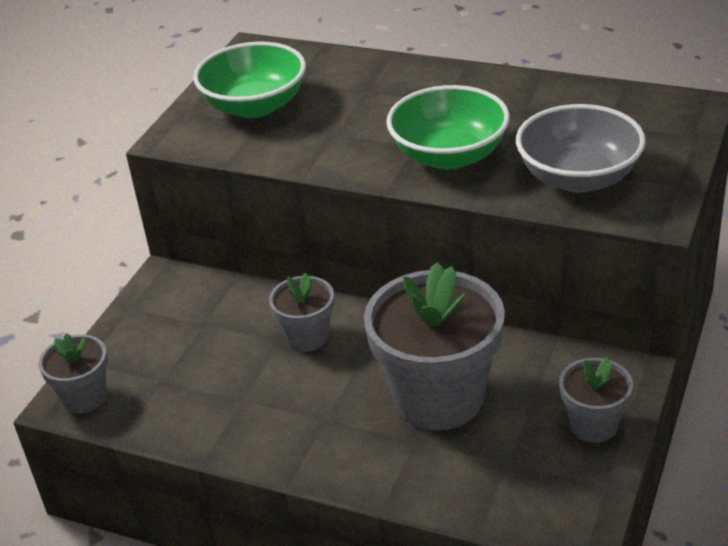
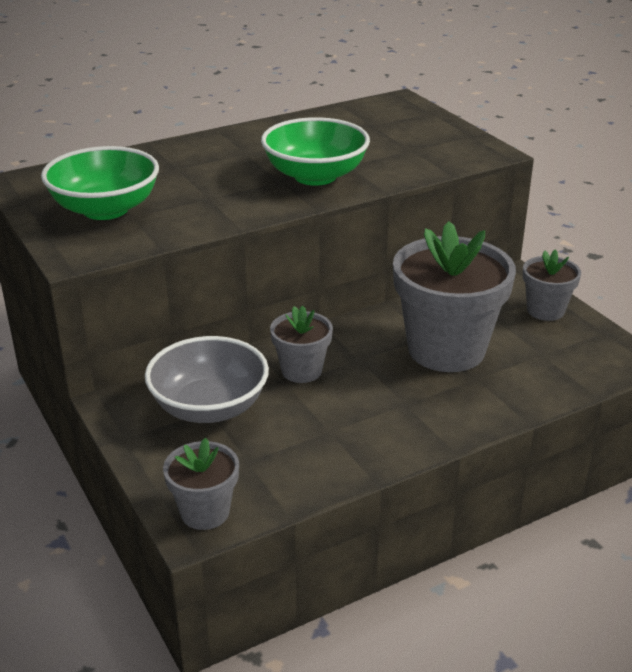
camera: 55 degrees left, 5 degrees down
grey bowl [516,104,646,193] -> grey bowl moved to [145,336,269,423]

